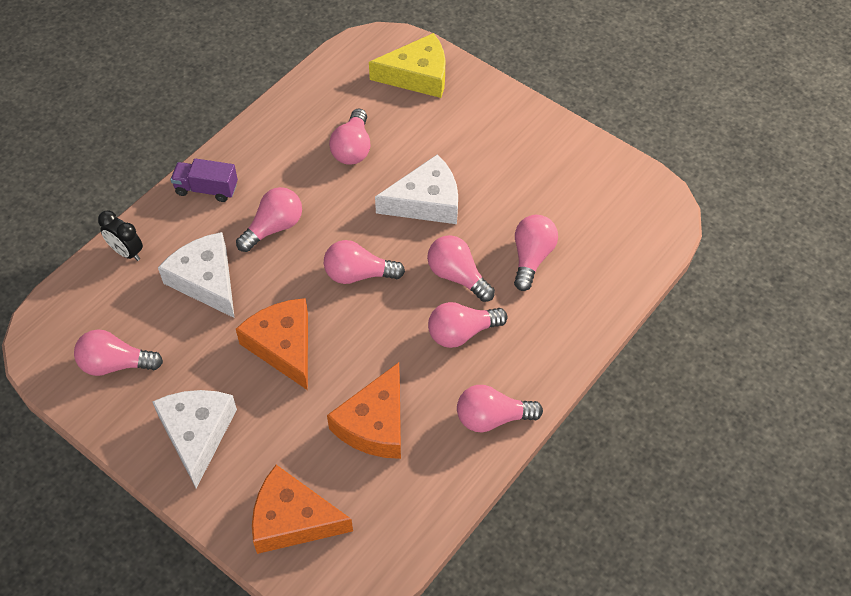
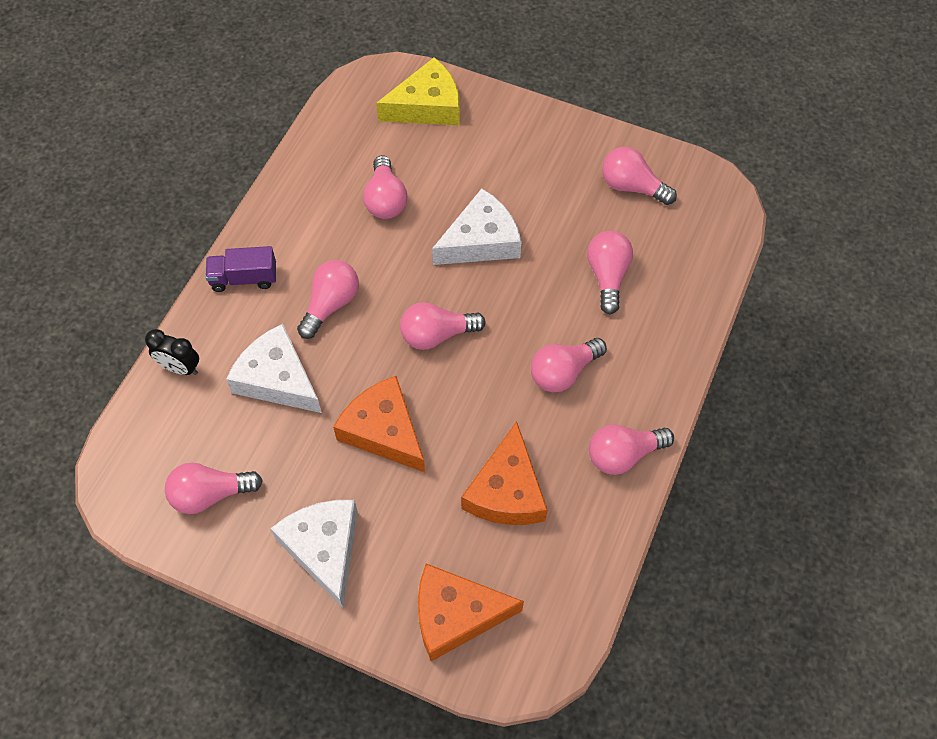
camera: 15 degrees left, 5 degrees up
pink light bulb [427,235,495,302] -> pink light bulb moved to [602,147,677,205]

